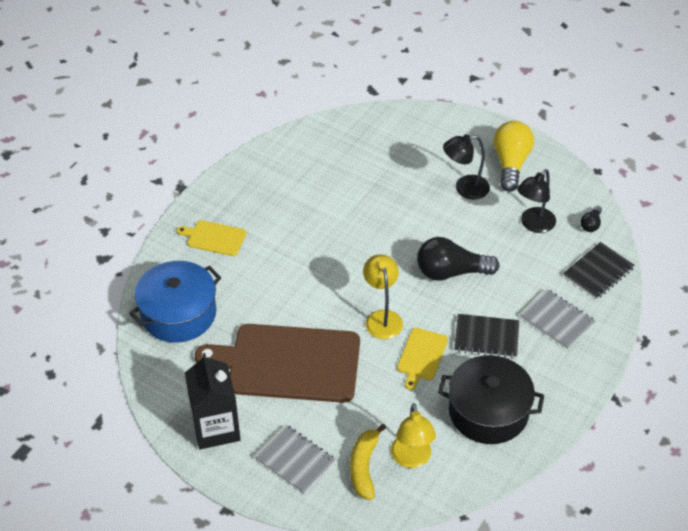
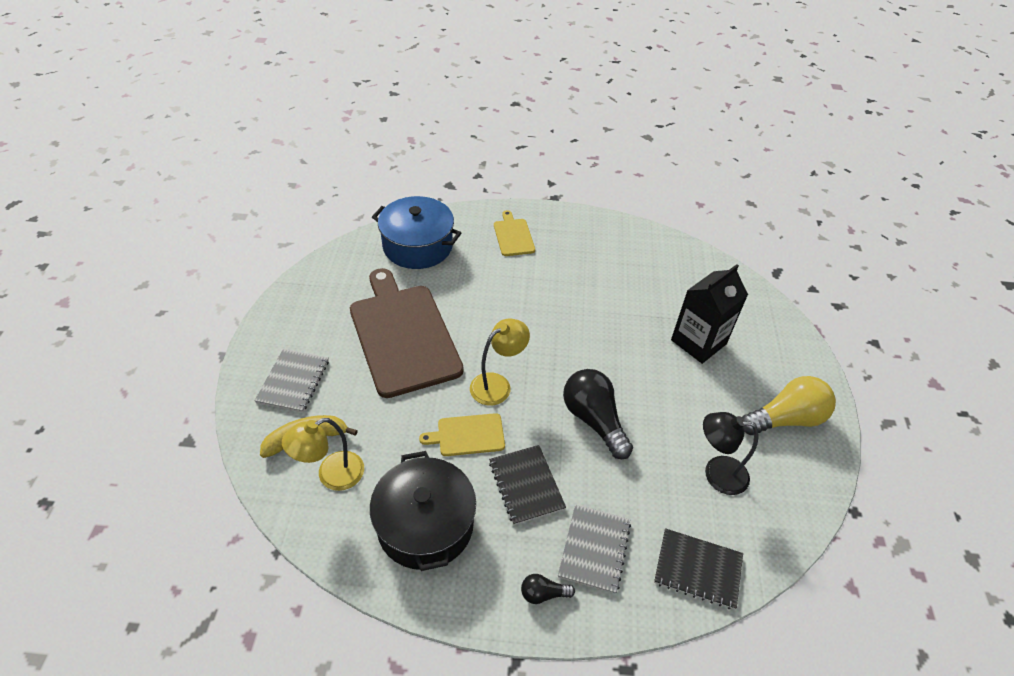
camera: 60 degrees right, 0 degrees up
black carton [185,353,241,449] -> black carton moved to [671,264,748,364]
black lamp [443,134,490,200] -> none
black light bulb [581,206,602,232] -> black light bulb moved to [521,574,575,604]

